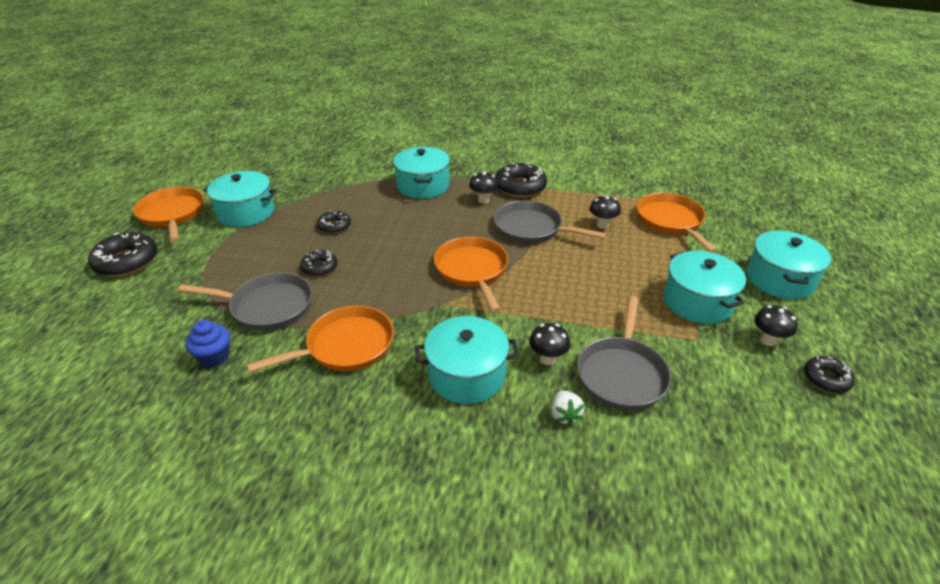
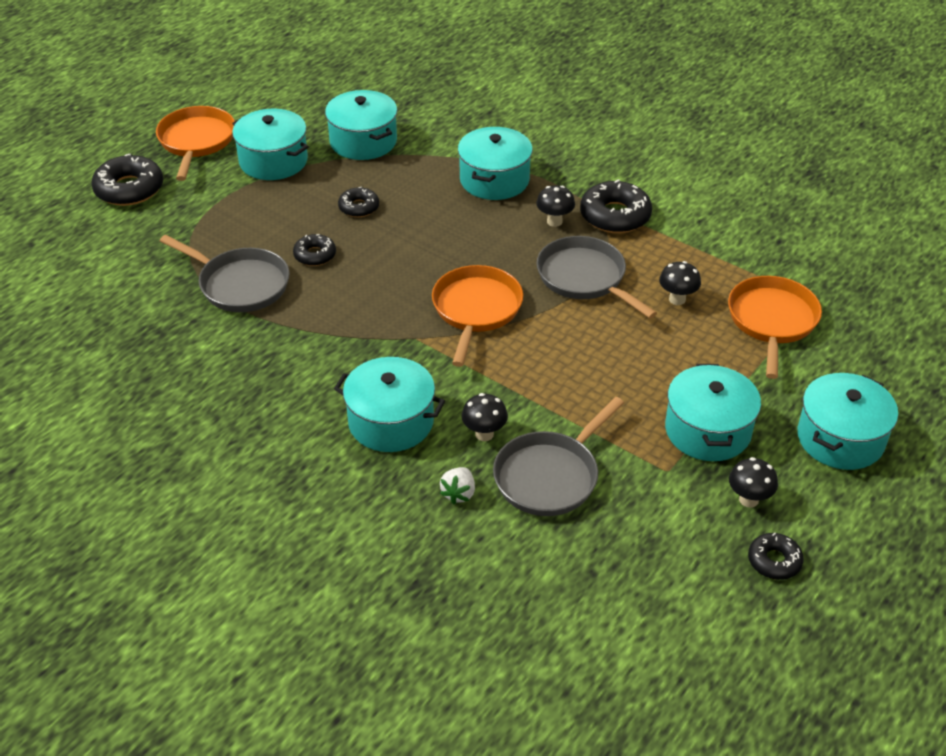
camera: 25 degrees right, 5 degrees up
blue cupcake [185,320,230,368] -> none
orange pan [247,306,394,373] -> none
none -> turquoise pot [325,90,397,160]

